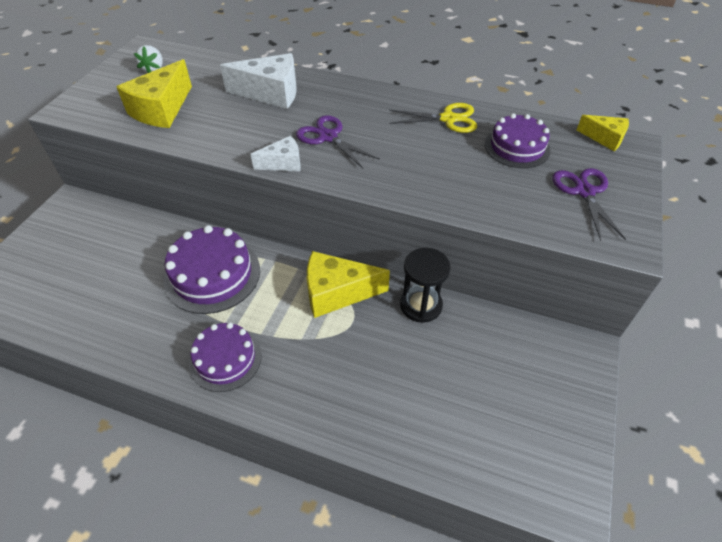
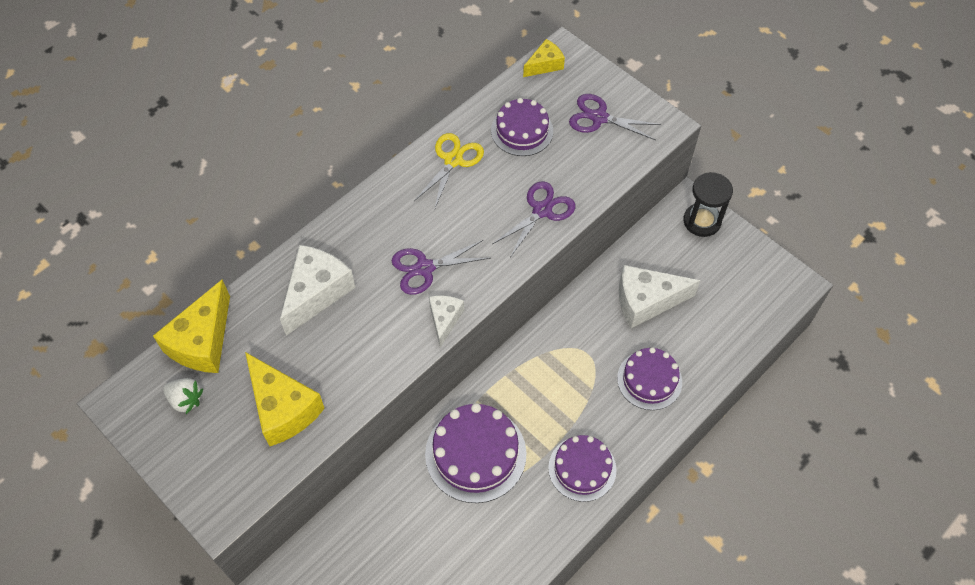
camera: 65 degrees left, 10 degrees up
yellow cheese [307,251,390,318] -> yellow cheese moved to [153,280,230,373]
black hourglass [400,248,451,323] -> black hourglass moved to [683,172,733,237]
none -> purple scissors [493,181,575,257]
none -> purple cake [617,347,682,410]
none -> white cheese [619,265,701,328]

